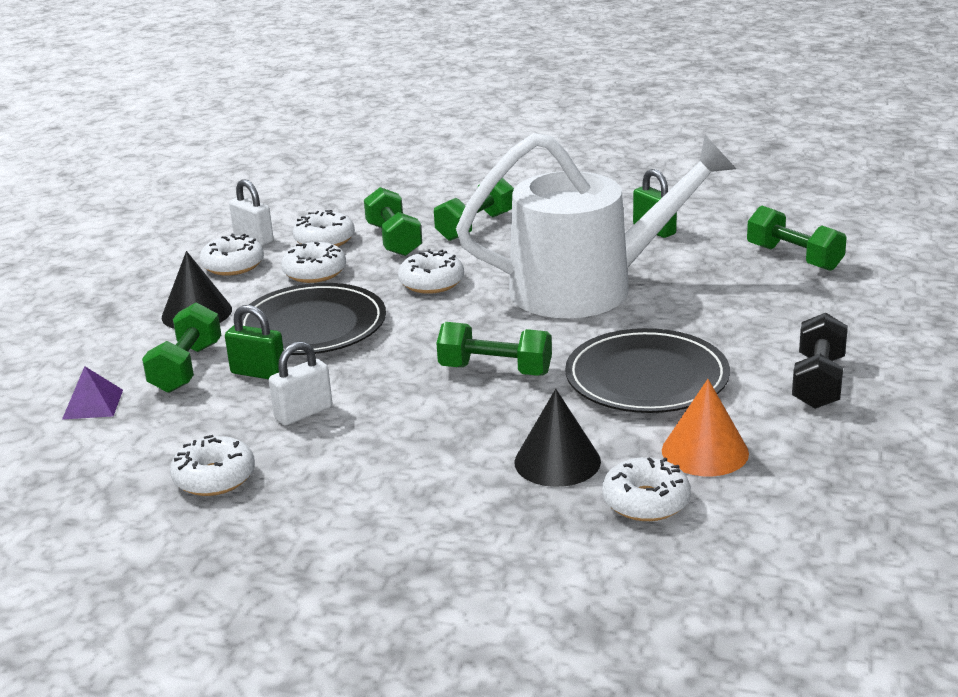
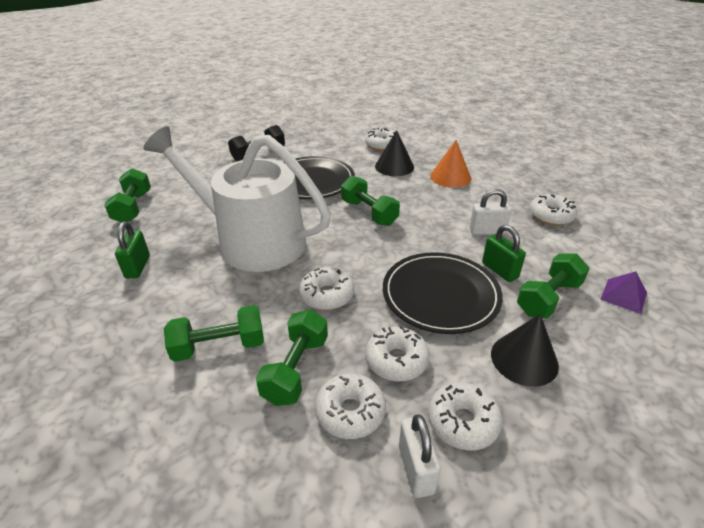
camera: 145 degrees left, 10 degrees up
orange cone [662,379,749,476] -> orange cone moved to [430,140,471,188]

